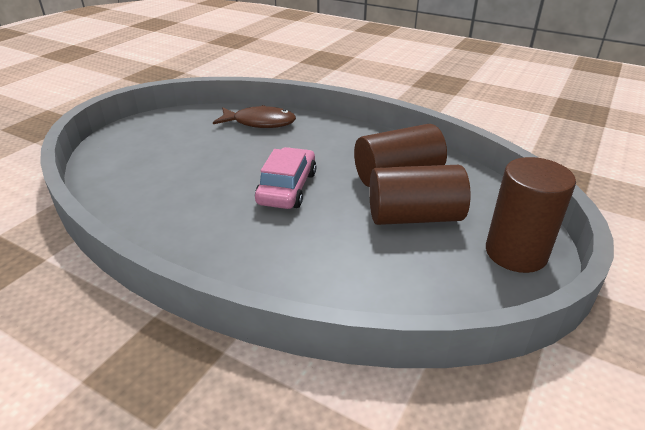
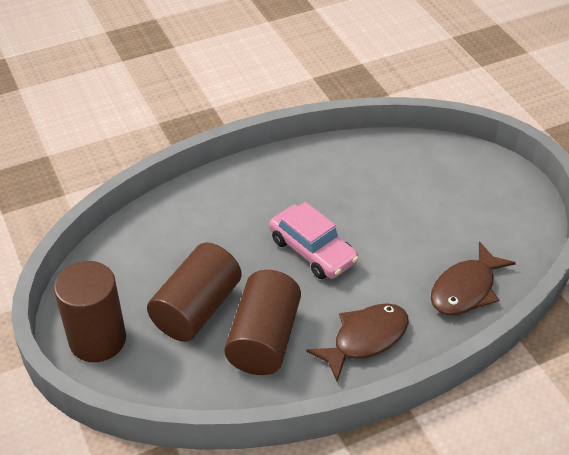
camera: 125 degrees right, 10 degrees up
none -> brown fish [306,303,409,381]

